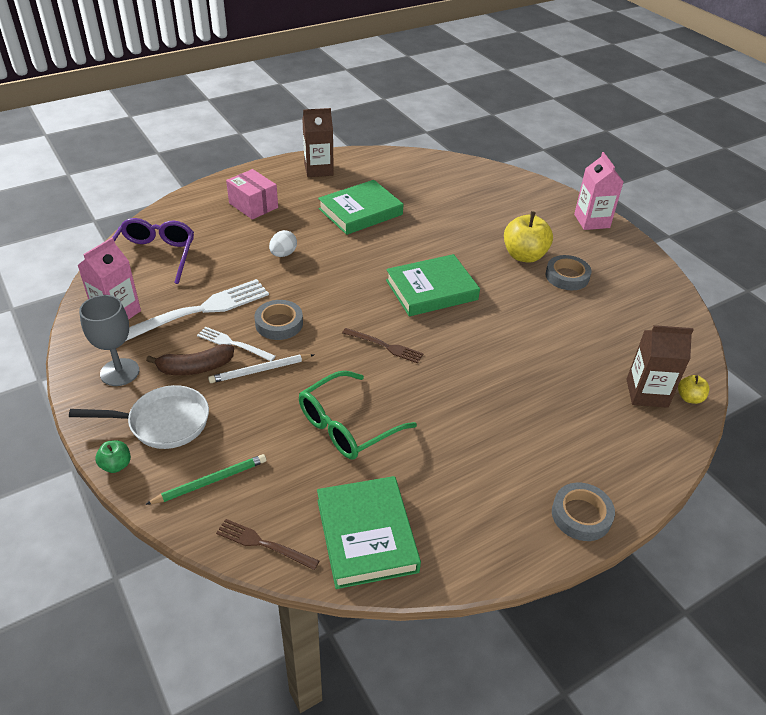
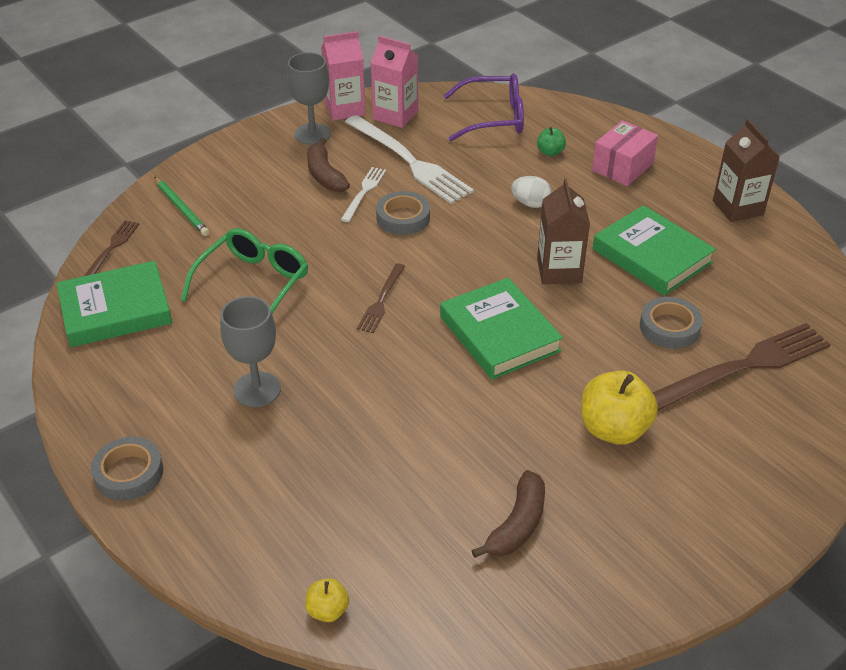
camera: 85 degrees right, 0 degrees up
white pan [69,385,209,449] -> none
green apple [95,440,131,473] -> green apple moved to [537,127,566,156]
white pencil [208,354,314,383] -> none
green glasses [299,371,417,459] -> green glasses turned 75 degrees clockwise [181,228,308,314]
grey tape [546,255,592,290] -> grey tape moved to [640,297,703,349]
pink carton [574,152,623,230] -> pink carton moved to [321,31,365,120]
brown carton [626,325,694,408] -> brown carton moved to [537,179,590,284]
none -> grey goblet [220,296,281,407]
none -> brown banana [471,470,545,558]
none -> brown fork [652,323,831,411]

